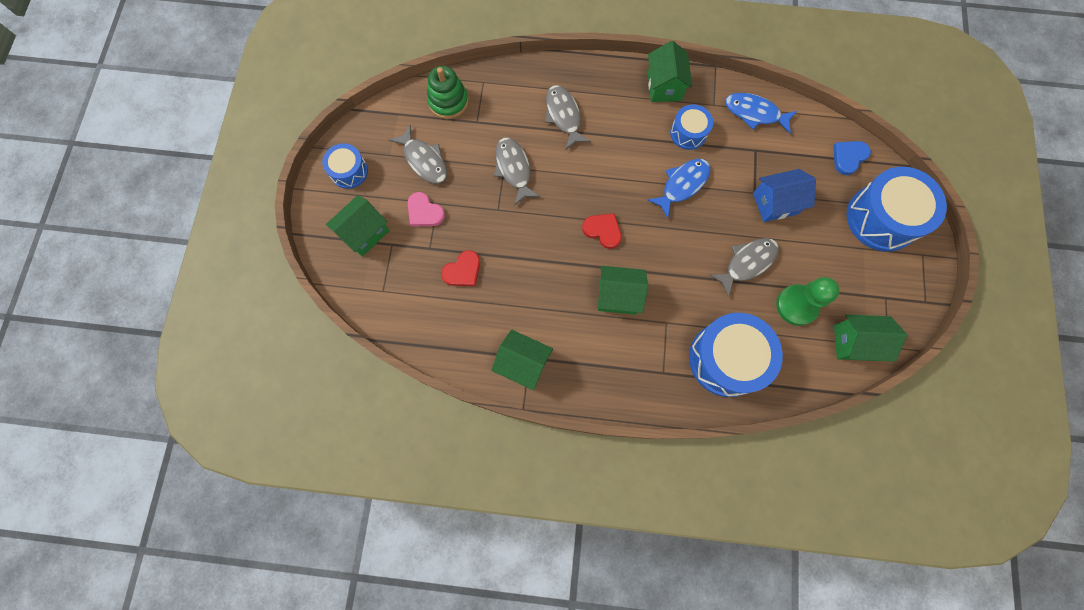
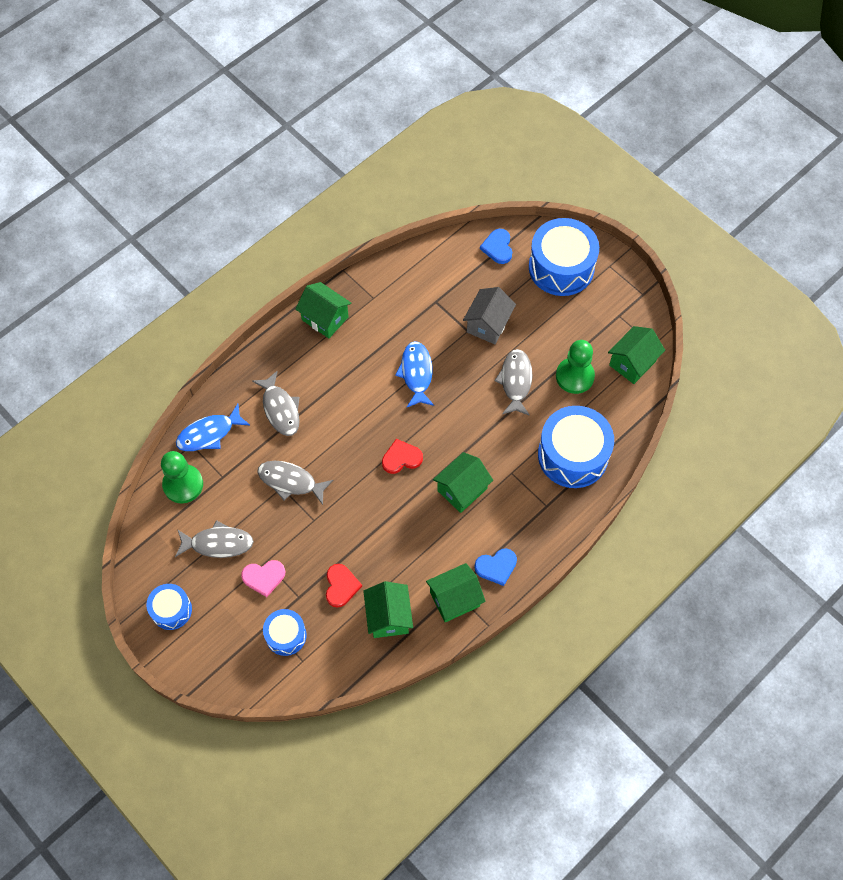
camera: 50 degrees left, 10 degrees down
green house [326,195,389,257] -> green house moved to [363,581,413,638]
green stacking toy [427,66,468,119] -> green pawn [161,451,203,503]
grey fish [545,85,591,150] -> grey fish turned 135 degrees counterclockwise [252,370,300,436]
blue drum [670,104,713,150] -> blue drum moved to [263,609,307,656]
blue fish [725,93,797,134] -> blue fish moved to [176,404,250,451]
blue house [753,169,816,222] -> grey house [463,287,516,344]
none -> blue heart [474,549,517,586]

